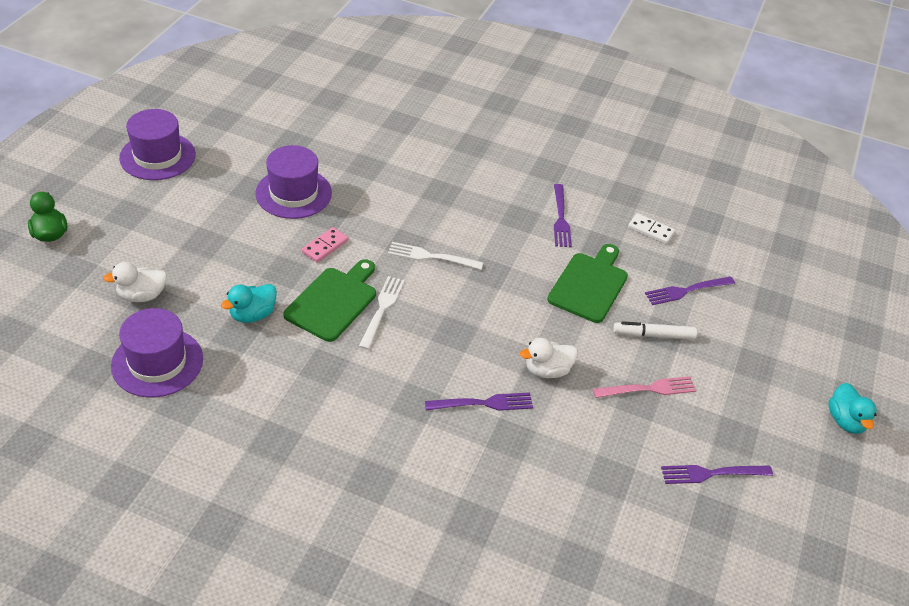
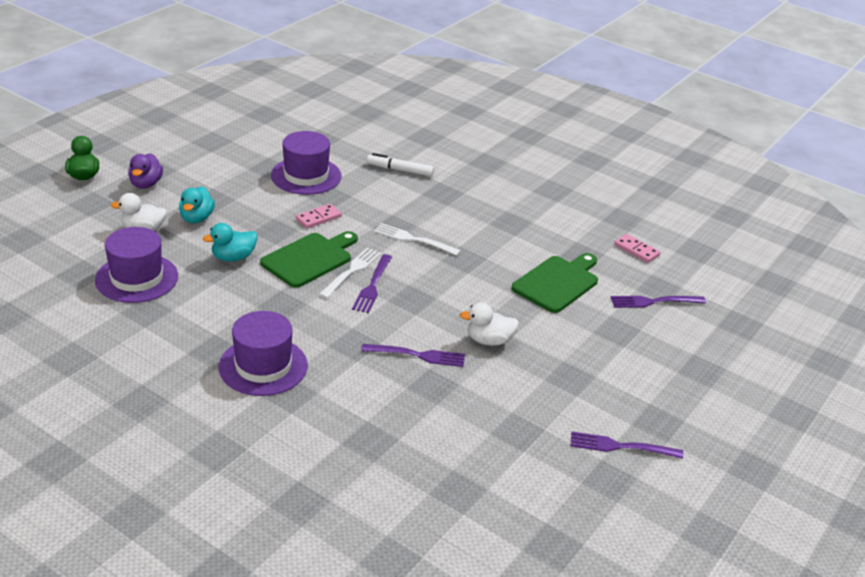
camera: 15 degrees right, 10 degrees down
purple hat [119,109,196,180] -> purple hat moved to [218,311,308,396]
purple fork [554,184,572,247] -> purple fork moved to [352,254,392,313]
pink fork [593,376,696,398] -> none
white marker [613,321,697,340] -> white marker moved to [367,153,434,176]
white domino [628,213,675,244] -> pink domino [614,234,660,263]
turquoise duck [828,383,877,434] -> turquoise duck moved to [179,186,215,223]
none -> purple duck [128,153,163,188]

